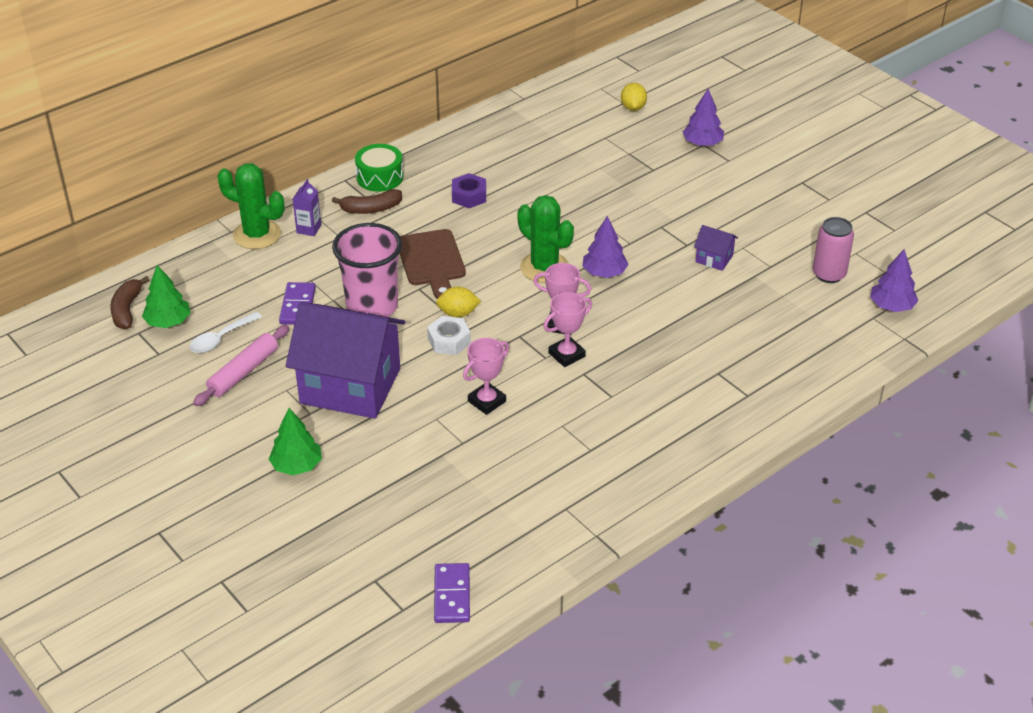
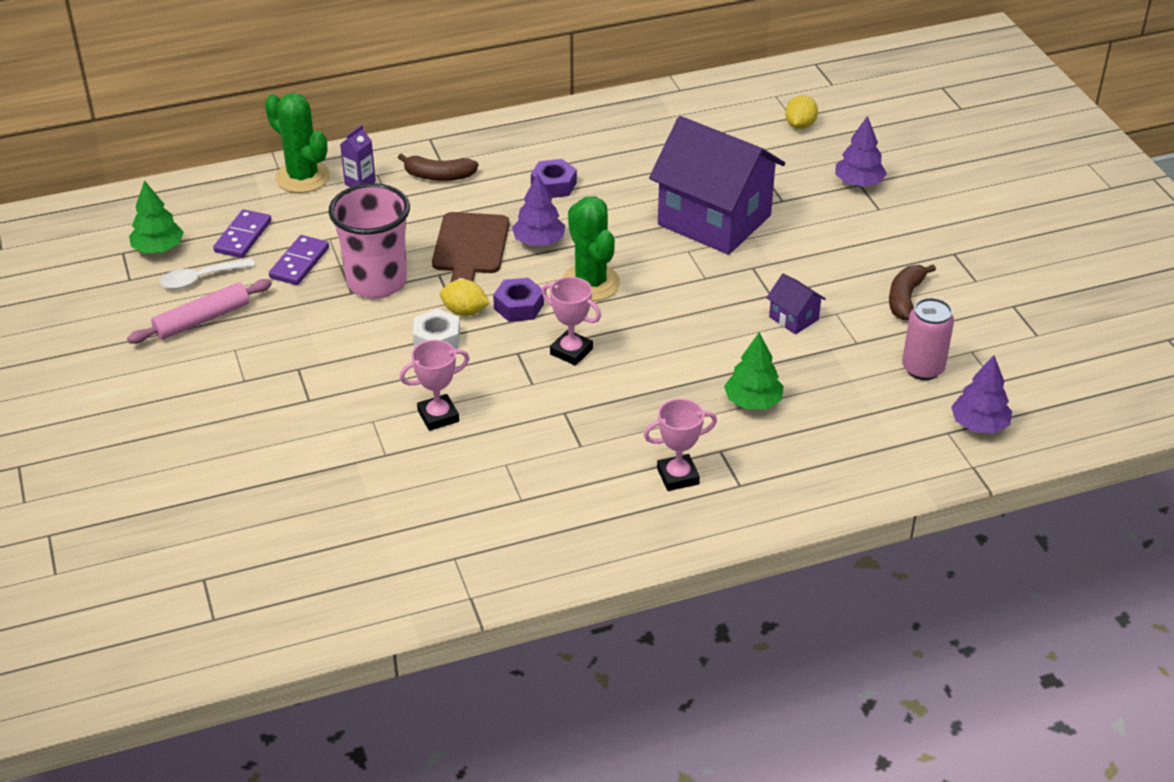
camera: 20 degrees right, 0 degrees up
brown banana [110,276,149,329] -> brown banana moved to [889,264,936,320]
green tree [269,408,322,475] -> green tree moved to [724,332,784,409]
purple house [286,302,405,419] -> purple house moved to [649,116,785,255]
green drum [355,144,403,192] -> none
purple domino [434,563,470,623] -> purple domino moved to [213,209,271,258]
pink trophy [544,292,592,367] -> pink trophy moved to [644,399,717,491]
purple tree [582,216,629,278] -> purple tree moved to [512,173,565,246]
none -> purple nut [493,278,544,322]

